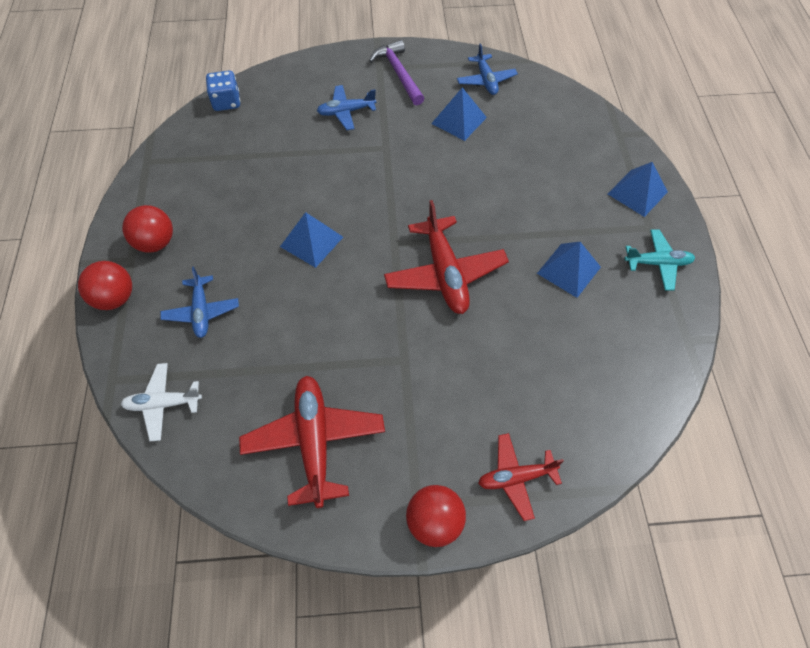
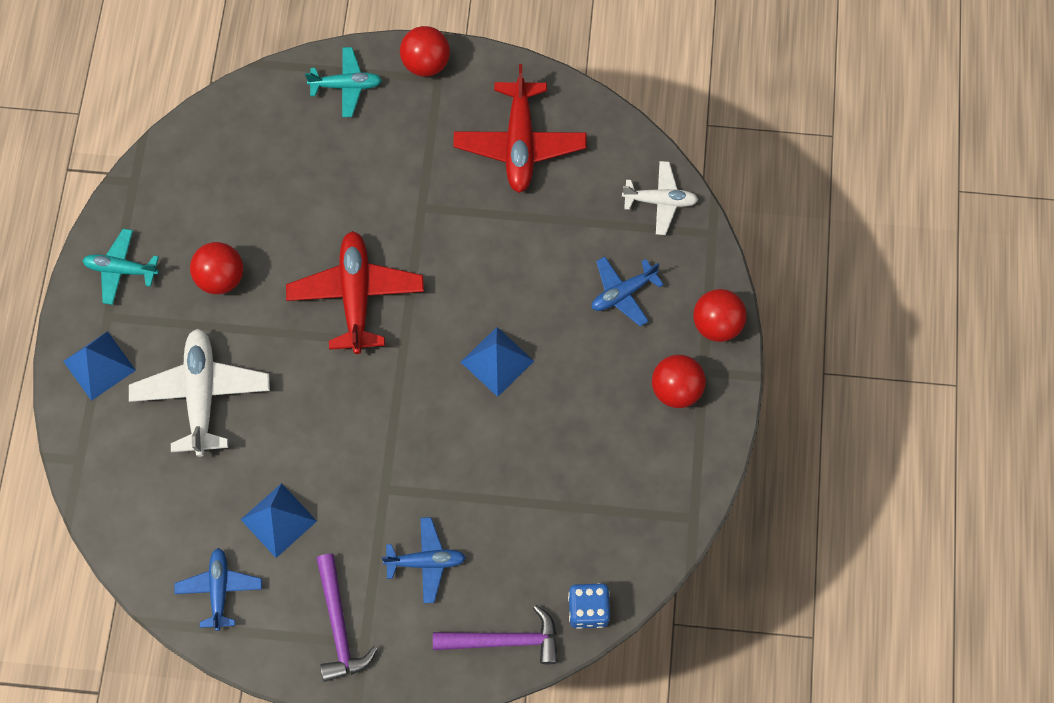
camera: 170 degrees left, 10 degrees up
blue plane [160,266,239,338] -> blue plane turned 120 degrees counterclockwise [592,256,664,327]
red plane [478,433,564,521] -> turquoise plane [305,47,382,117]
blue pyramid [537,242,601,298] -> red ball [190,242,243,294]
none -> white plane [129,329,270,457]
none -> purple hammer [433,605,558,664]

